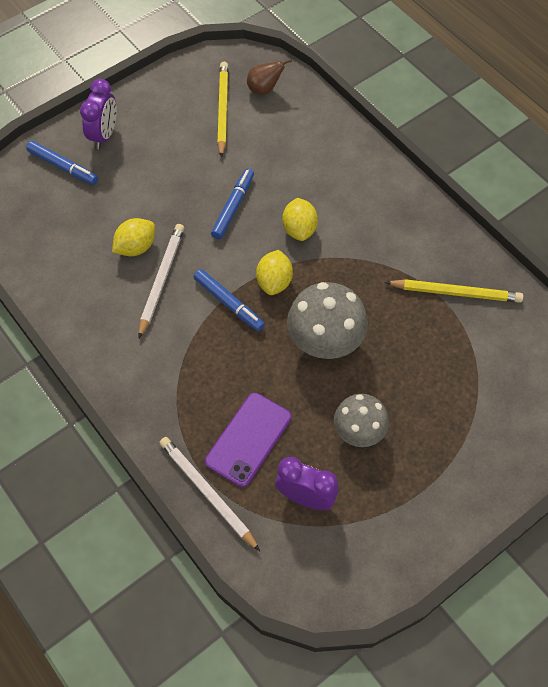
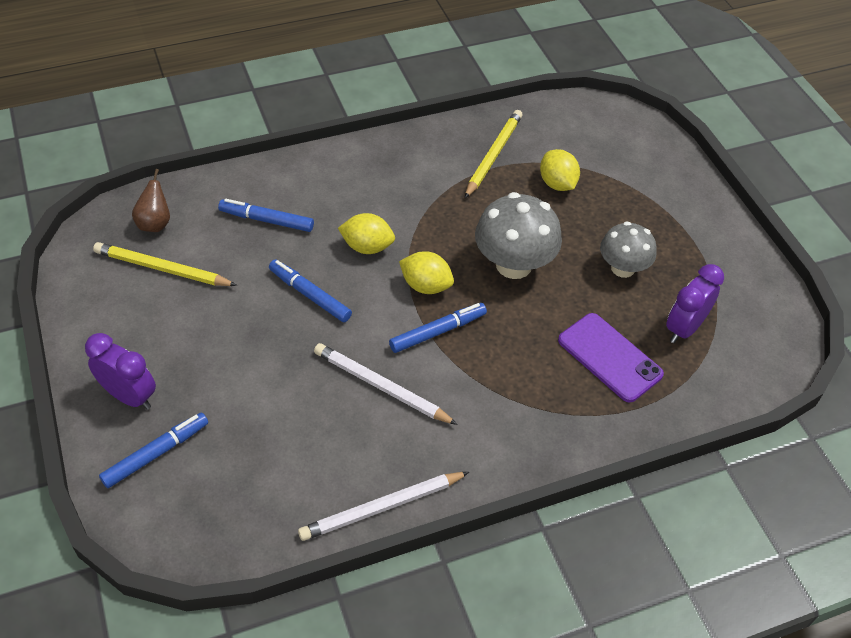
camera: 75 degrees left, 10 degrees down
yellow lemon [112,218,155,256] -> yellow lemon moved to [540,149,580,191]
white pencil [159,437,260,551] -> white pencil moved to [298,472,469,541]
none -> blue marker [218,199,314,232]

